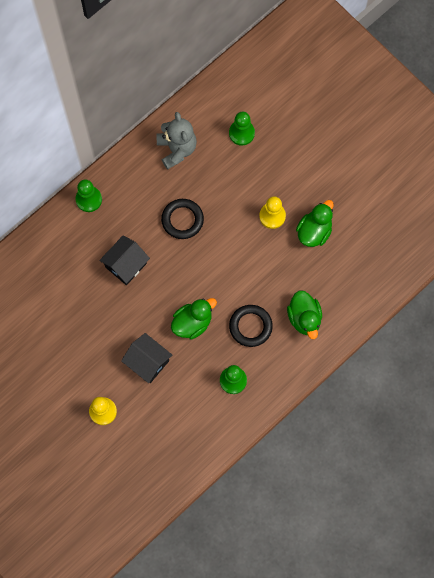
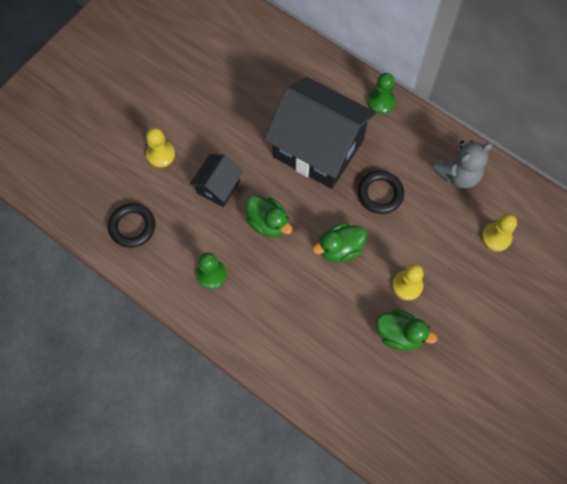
camera: 80 degrees right, 5 degrees down
black house [99,236,150,285] -> black house [264,77,376,189], size x2.10
green pawn [229,112,255,146] -> yellow pawn [482,214,517,252]
black ring [229,305,273,347] -> black ring moved to [108,203,155,248]
green duck [287,290,322,339] -> green duck moved to [312,223,367,262]

